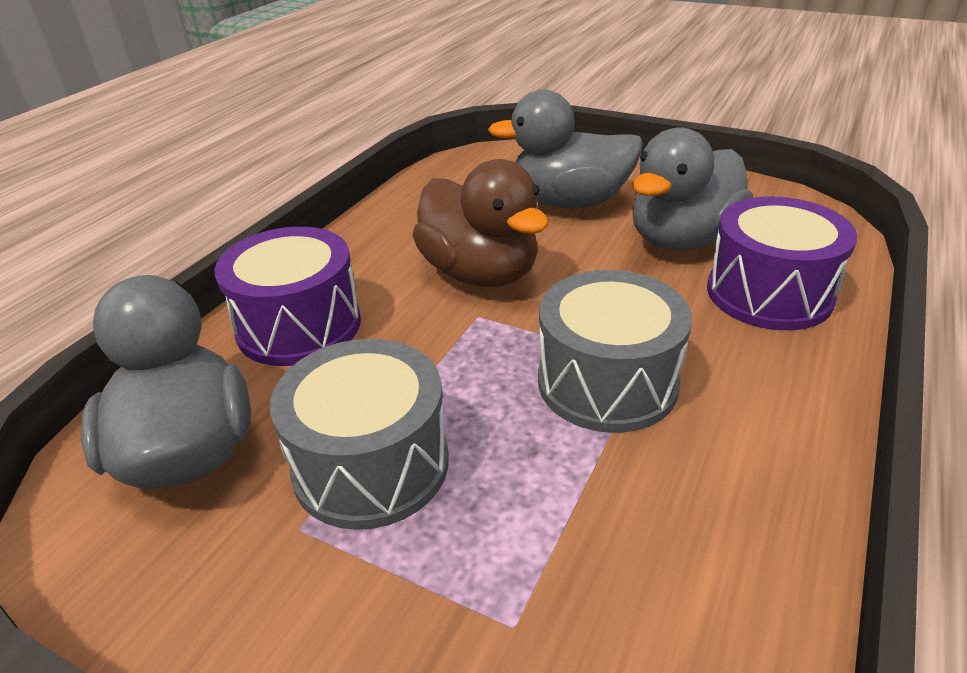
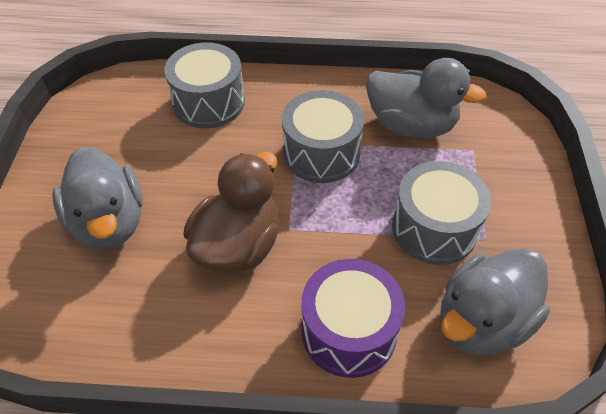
camera: 115 degrees left, 15 degrees up
grey duck [632,127,753,250] -> grey duck moved to [366,58,487,138]
purple drum [707,197,857,330] -> grey drum [164,42,245,128]

